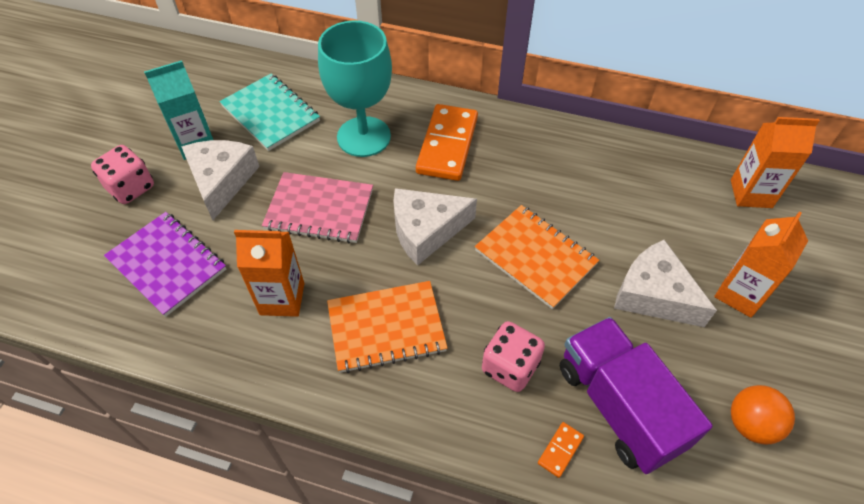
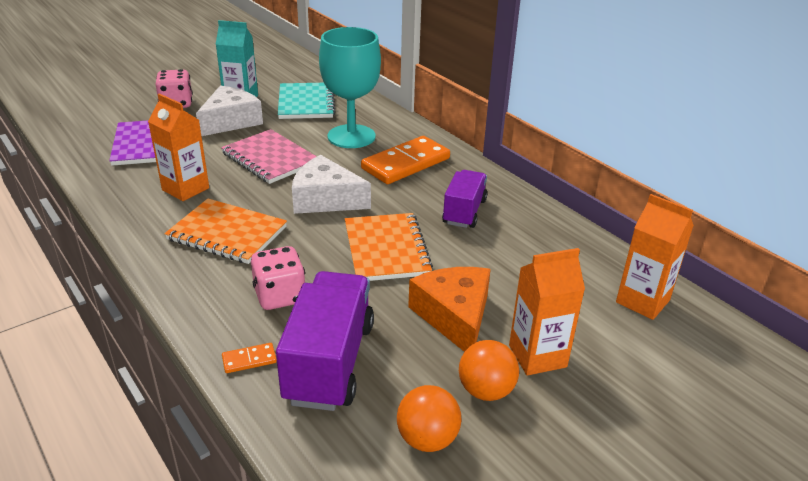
camera: 35 degrees right, 20 degrees down
white cheese [614,240,717,327] -> orange cheese [408,267,491,352]
none -> purple truck [442,170,487,228]
none -> orange ball [459,340,519,401]

